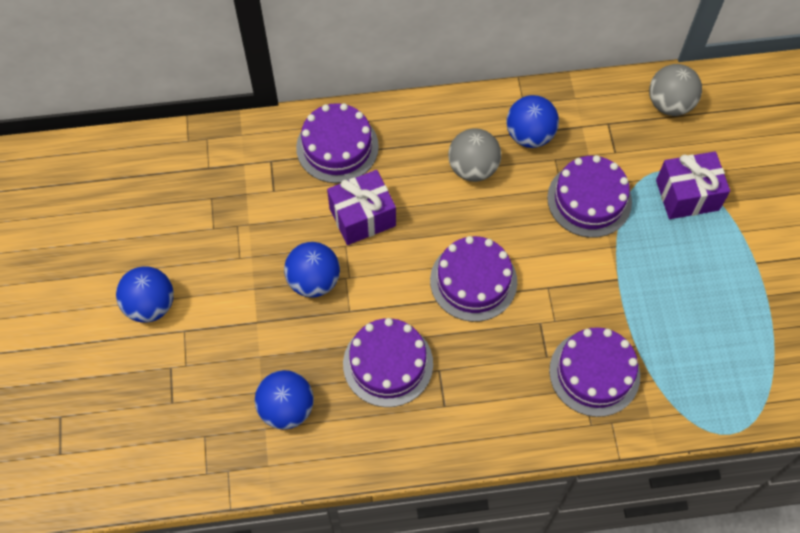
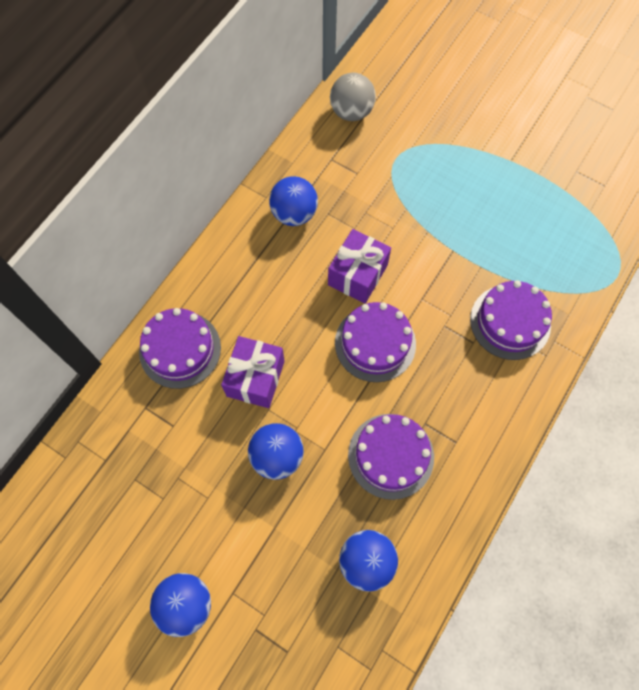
camera: 50 degrees left, 5 degrees up
grey ball [448,128,501,182] -> none
purple cake [547,155,632,238] -> none
purple gift [656,151,730,219] -> purple gift moved to [328,229,391,304]

